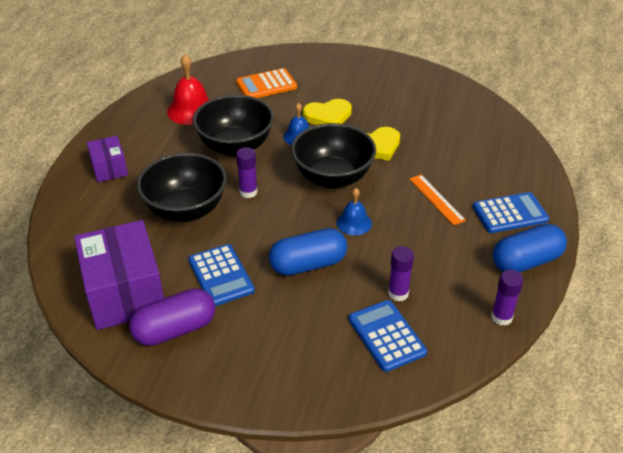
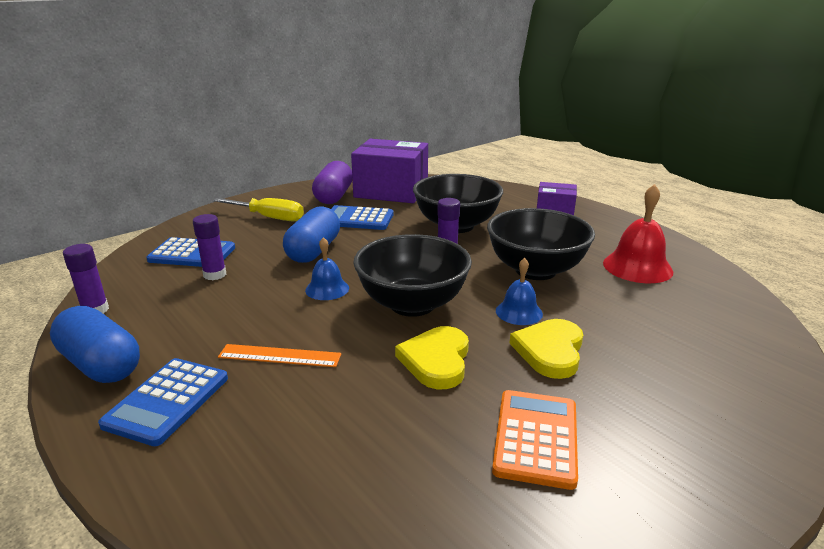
camera: 125 degrees right, 15 degrees down
orange calculator [236,68,297,98] -> orange calculator moved to [492,390,578,490]
blue capsule [493,224,567,273] -> blue capsule turned 60 degrees counterclockwise [50,306,140,383]
none -> yellow screwdriver [213,198,304,221]

